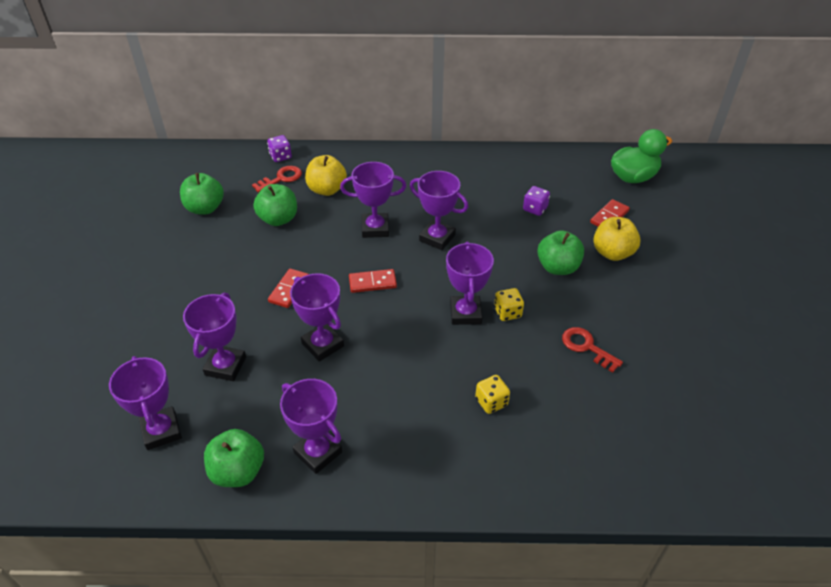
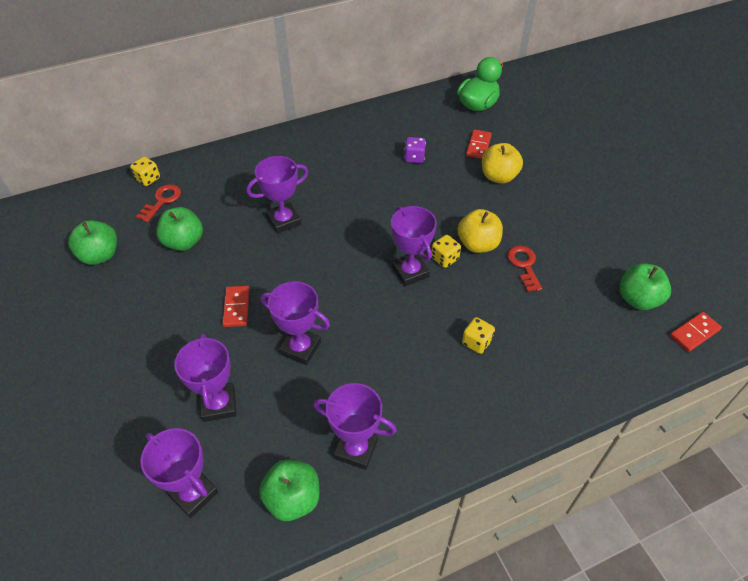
camera: 25 degrees left, 5 degrees up
purple dice [267,135,292,162] -> yellow dice [130,157,160,186]
yellow apple [305,155,347,196] -> yellow apple moved to [457,209,503,253]
red domino [349,269,397,293] -> red domino moved to [670,312,722,352]
purple trophy [410,171,468,250] -> none
green apple [537,230,584,275] -> green apple moved to [619,263,671,310]
red key [562,327,623,373] -> red key turned 60 degrees clockwise [507,246,542,292]

